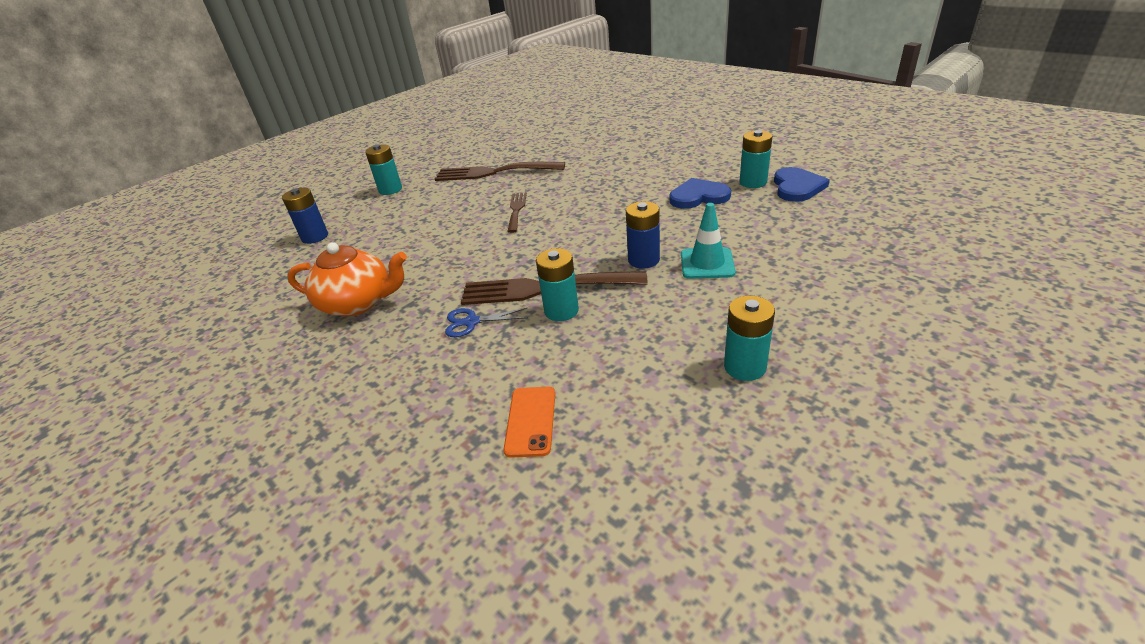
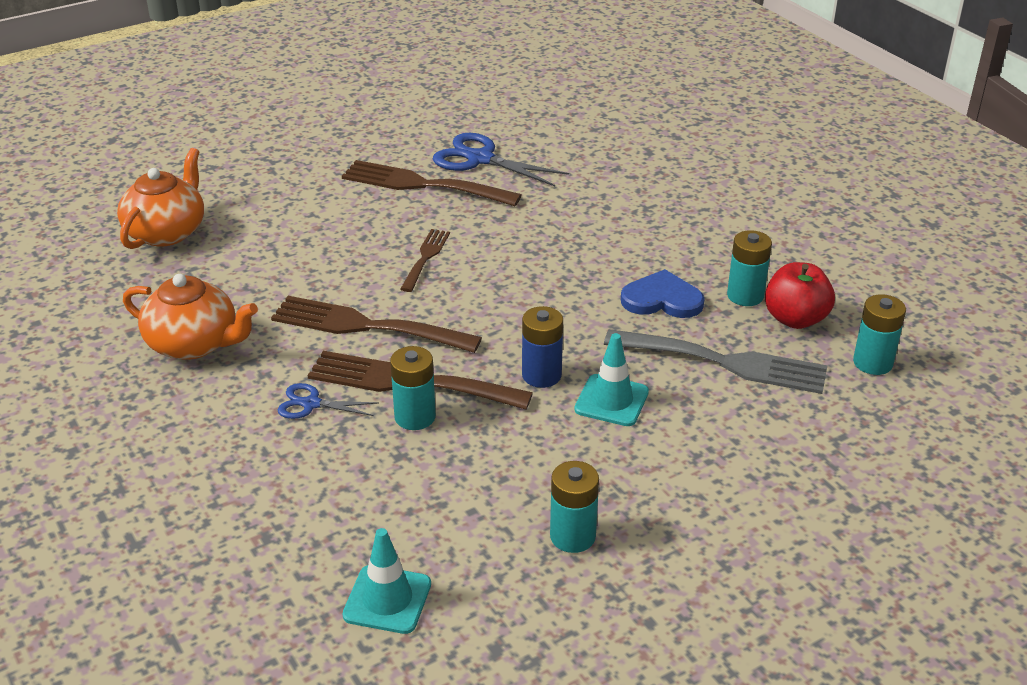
camera: 10 degrees right, 0 degrees up
blue battery [282,188,328,244] -> orange teapot [117,148,204,249]
turquoise battery [365,145,402,195] -> turquoise battery moved to [853,294,906,375]
orange phone [504,386,555,458] -> none
blue heart [774,167,830,202] -> red apple [765,262,835,329]
none -> brown fork [271,296,482,353]
none -> turquoise traffic cone [343,528,431,634]
none -> blue scissors [433,133,569,186]
none -> grey fork [604,329,828,394]

